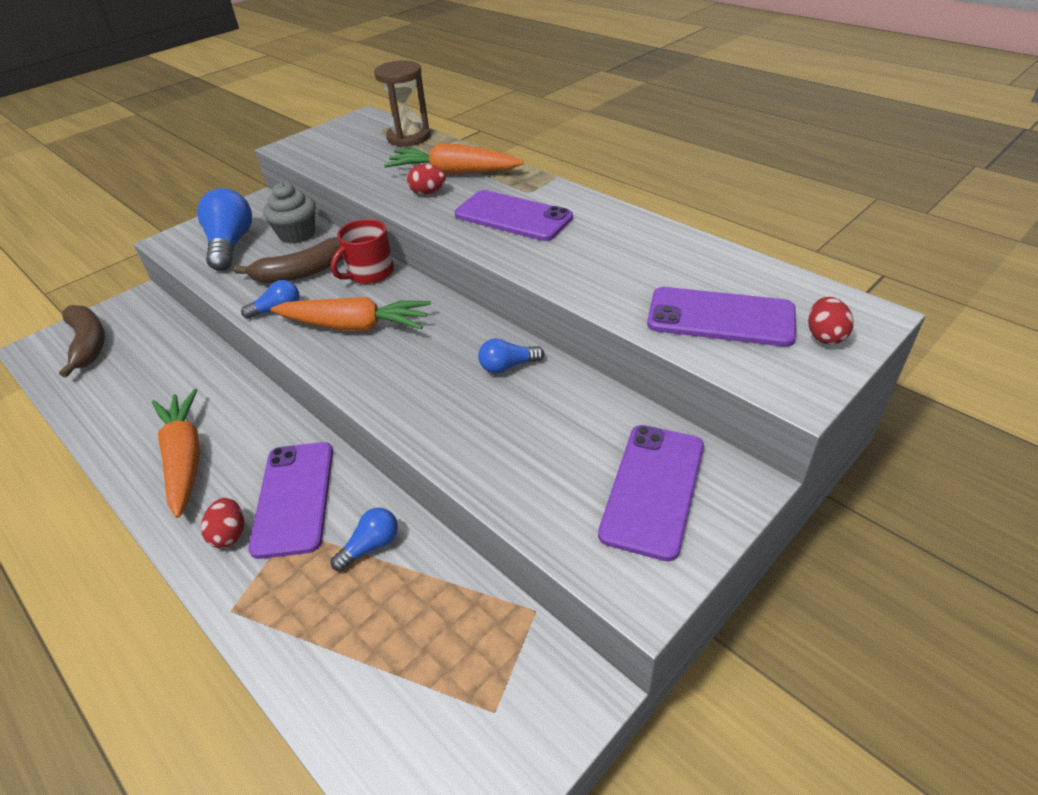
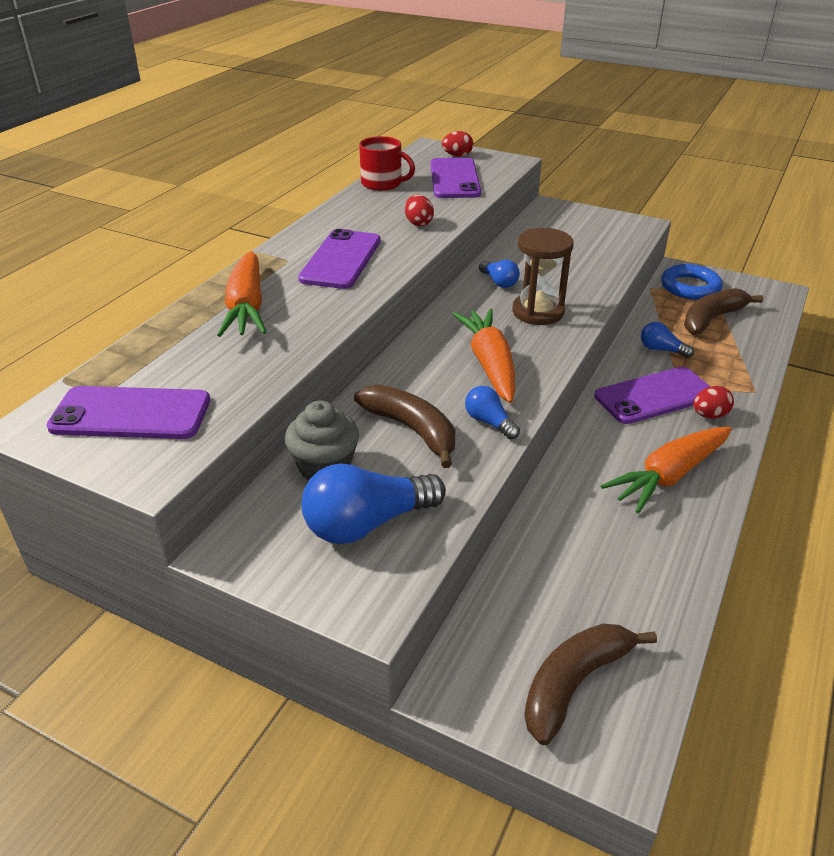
camera: 110 degrees left, 5 degrees down
red mug [331,219,394,284] -> red mug moved to [359,136,415,191]
brown hourglass [374,60,430,147] -> brown hourglass moved to [512,228,574,325]
red egg [407,164,446,195] -> red egg moved to [405,195,434,226]
purple phone [598,425,704,561] -> purple phone moved to [46,386,210,439]
none -> blue ring [661,264,723,300]
none -> brown banana [684,288,763,335]

